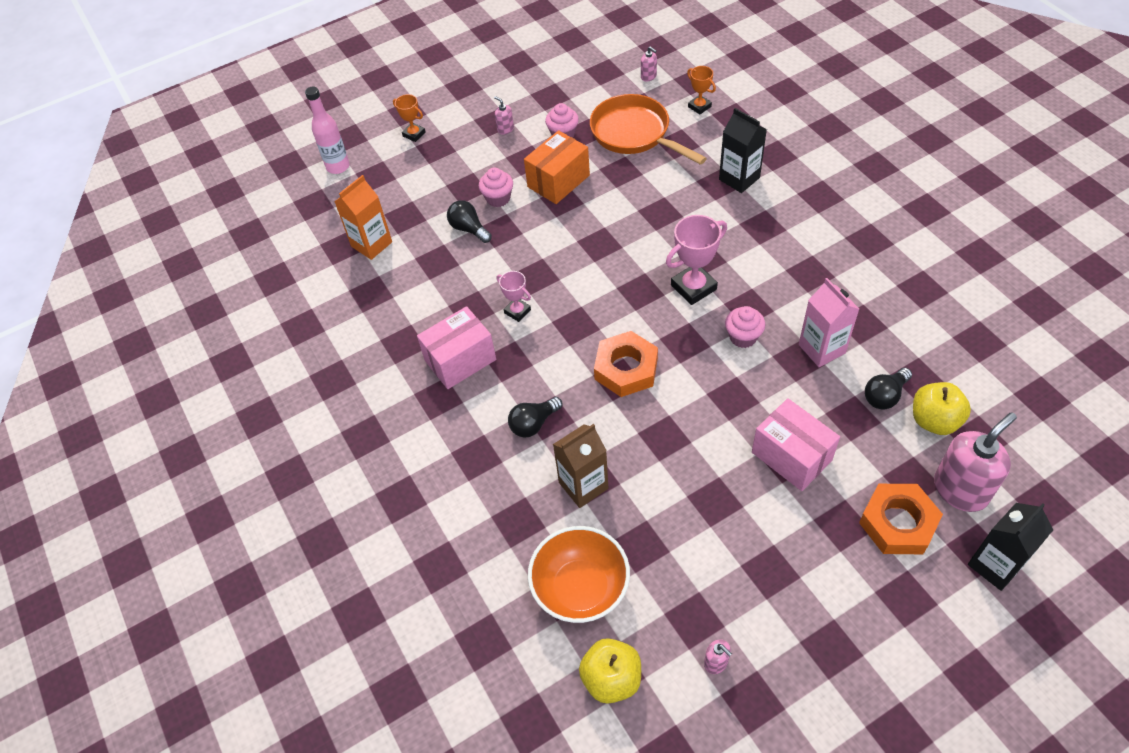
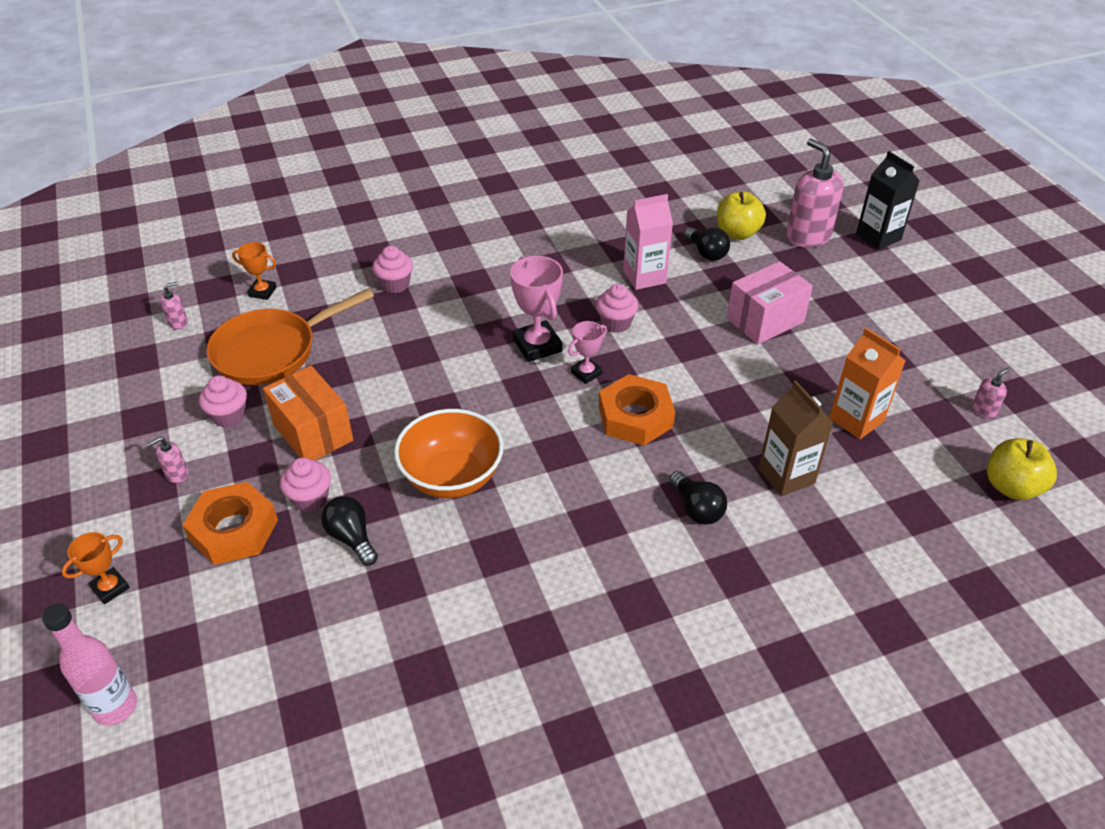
camera: 85 degrees left, 10 degrees down
orange carton [334,175,392,260] -> orange carton moved to [829,328,906,439]
pink box [417,306,496,389] -> none
black light bulb [447,200,492,243] -> black light bulb turned 90 degrees clockwise [321,496,378,566]
pink trophy [497,271,531,322] -> pink trophy moved to [568,321,607,384]
orange bowl [528,526,630,623] -> orange bowl moved to [394,409,504,498]
orange trophy [687,66,716,114] -> orange trophy turned 45 degrees clockwise [232,242,276,300]
black carton [719,108,767,193] -> pink cupcake [372,246,413,293]
orange nut [859,484,943,554] -> orange nut moved to [183,482,278,565]

